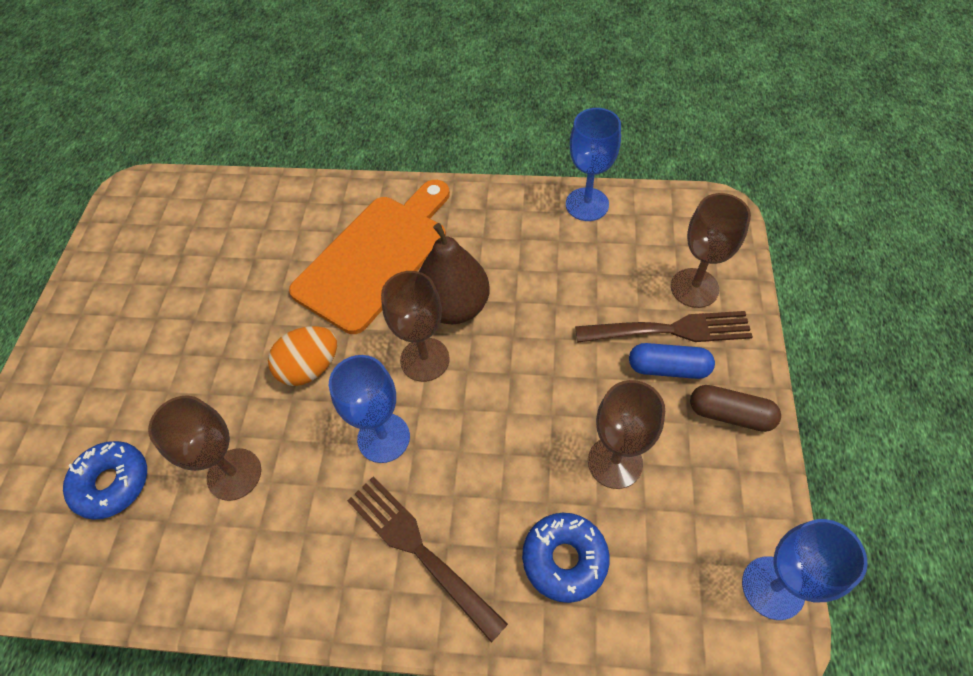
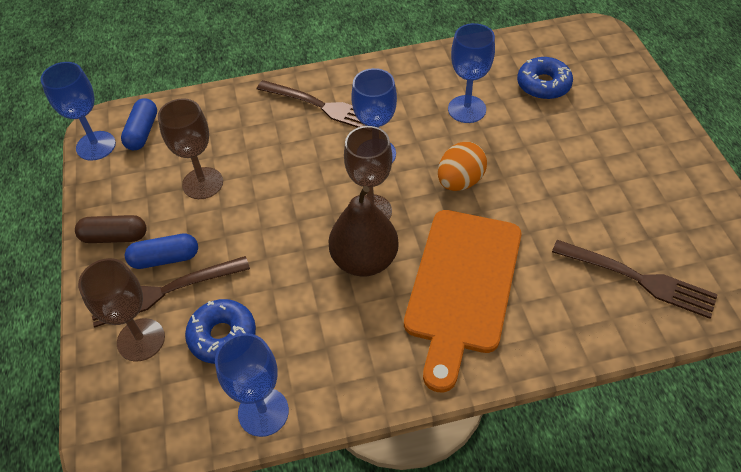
camera: 160 degrees right, 5 degrees down
brown goblet [148,395,261,501] -> blue goblet [448,23,495,123]
blue donut [522,513,609,603] -> blue donut moved to [185,299,256,364]
none -> blue capsule [121,98,157,150]
none -> brown fork [552,240,718,319]

